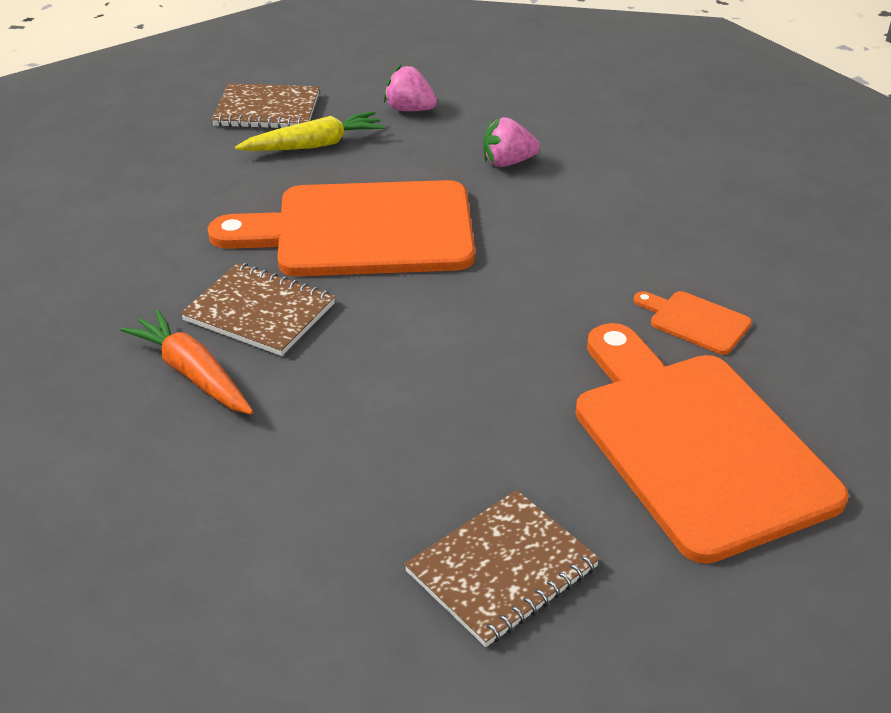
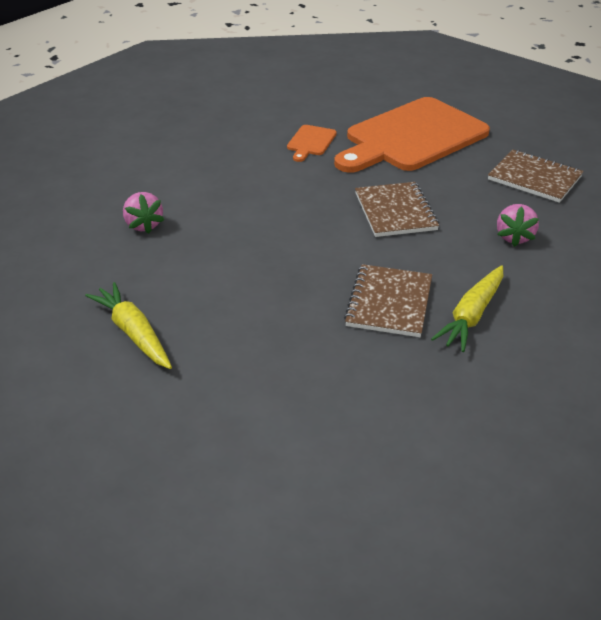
camera: 105 degrees left, 0 degrees up
orange carrot [121,310,253,414] -> yellow carrot [431,265,503,352]
orange cutting board [208,180,475,276] -> none
brown notebook [211,83,319,129] -> brown notebook moved to [355,182,439,237]
pink strawberry [383,65,437,111] -> pink strawberry moved to [497,204,539,247]

